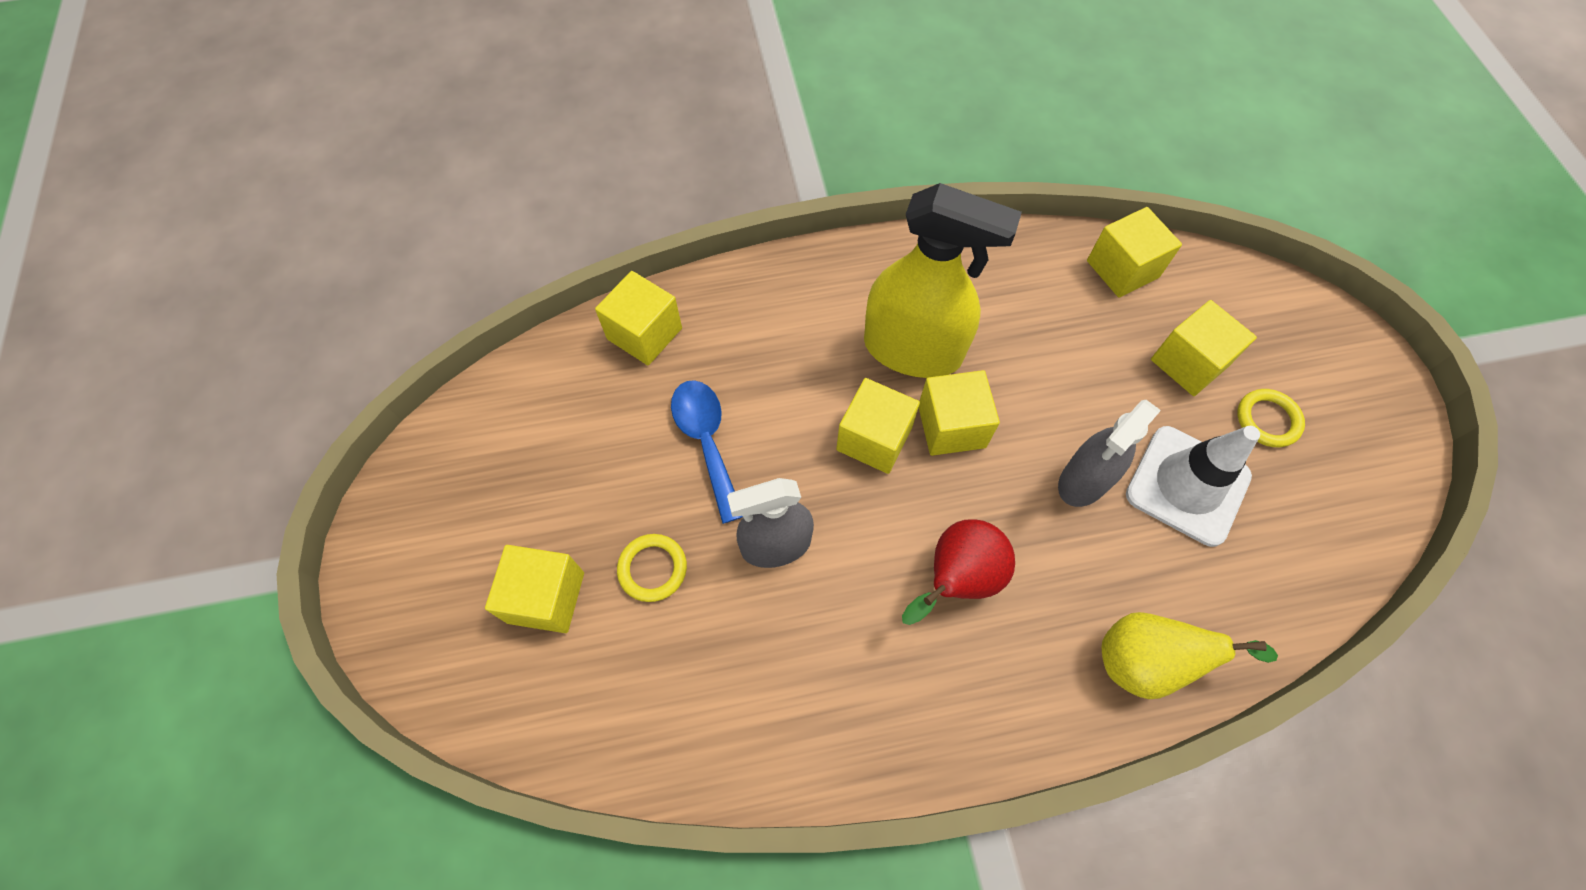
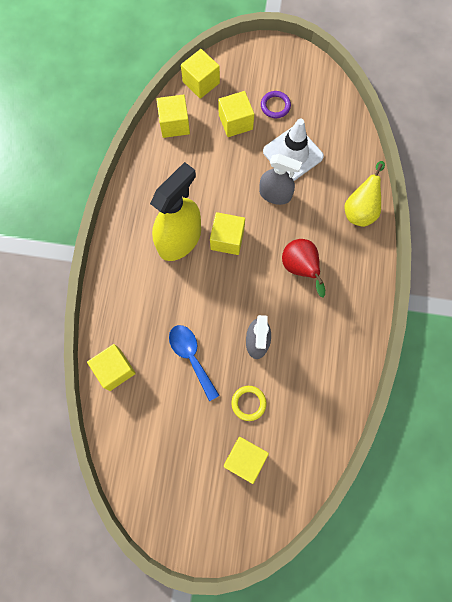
camera: 70 degrees left, 10 degrees up
blue spoon [671,380,743,524] -> blue spoon turned 60 degrees clockwise [169,325,220,401]
yellow cube [836,378,920,474] -> yellow cube moved to [181,49,220,99]
grey spray bottle [1058,400,1161,507] -> grey spray bottle turned 45 degrees counterclockwise [259,154,302,205]
yellow ring [1237,389,1305,447] -> purple ring [261,91,291,118]

